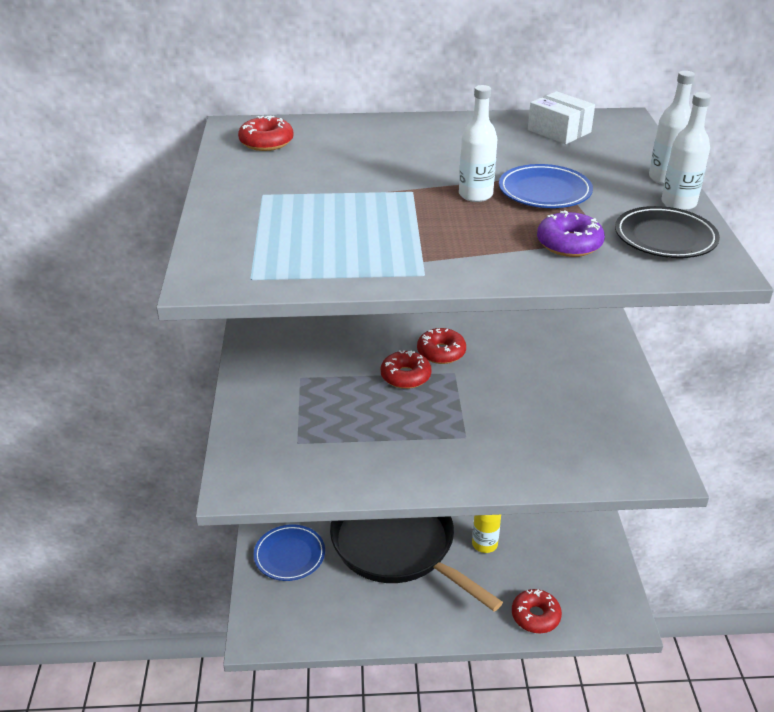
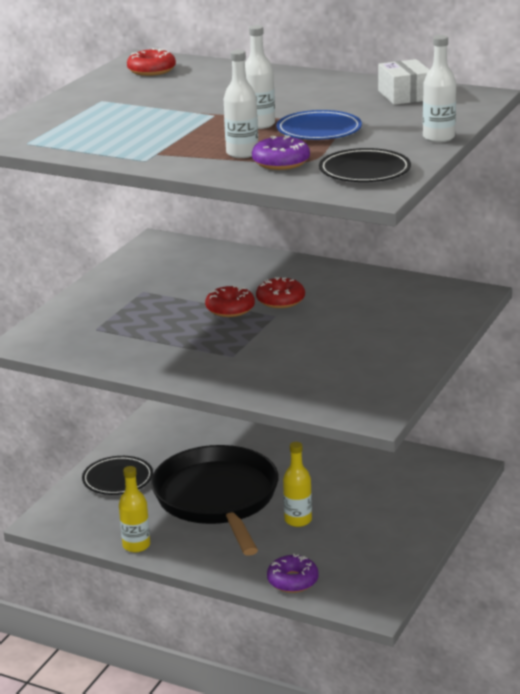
camera: 30 degrees right, 10 degrees down
blue plate [254,524,325,581] -> black plate [82,456,153,495]
red donut [512,589,562,633] -> purple donut [267,554,319,593]
white bottle [661,92,711,210] -> white bottle moved to [224,50,258,158]
none -> yellow bottle [119,466,150,552]

